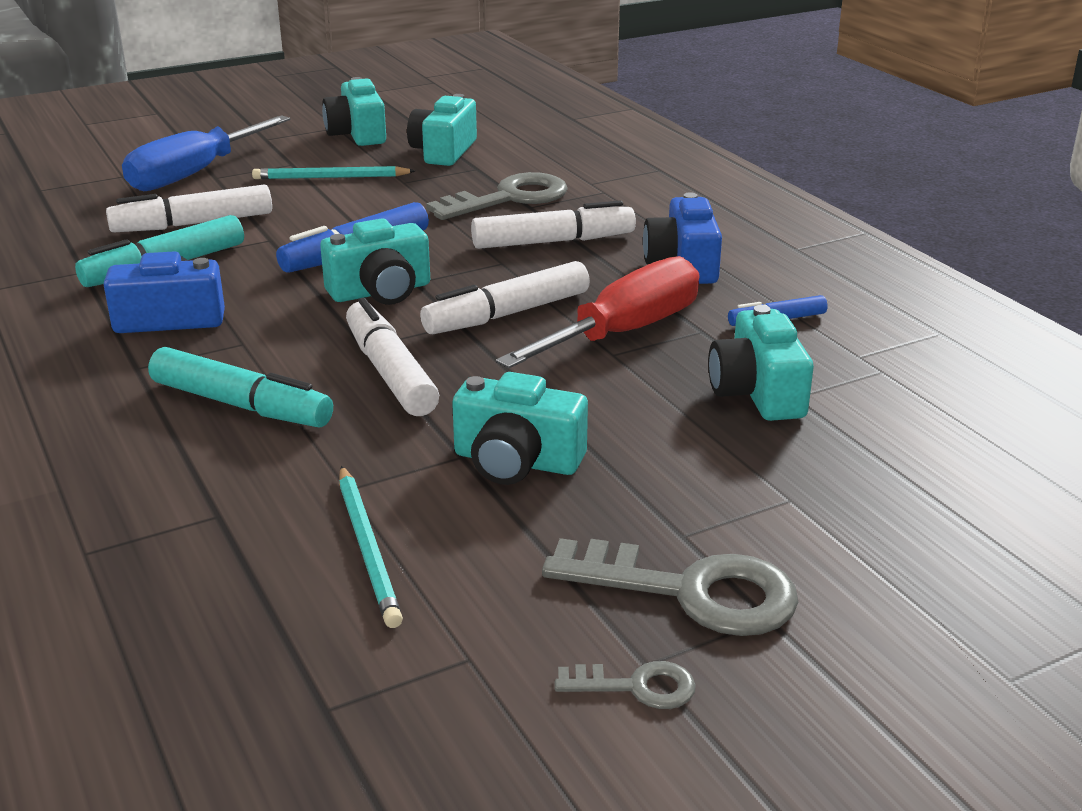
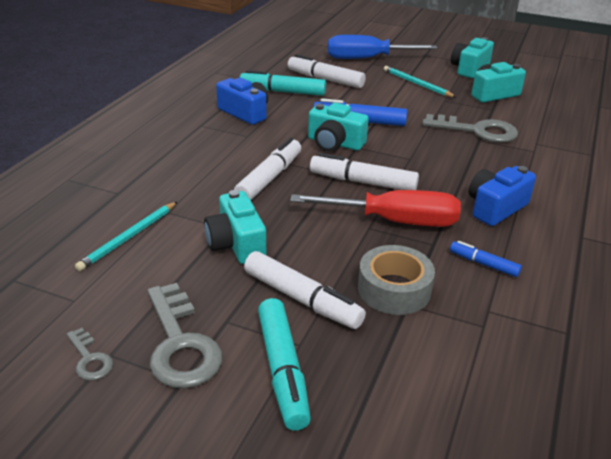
camera: 50 degrees right, 5 degrees up
turquoise marker [148,347,333,427] -> turquoise marker moved to [258,298,311,431]
white marker [471,201,636,249] -> white marker moved to [244,251,366,329]
turquoise camera [708,305,814,421] -> grey tape [358,245,435,315]

